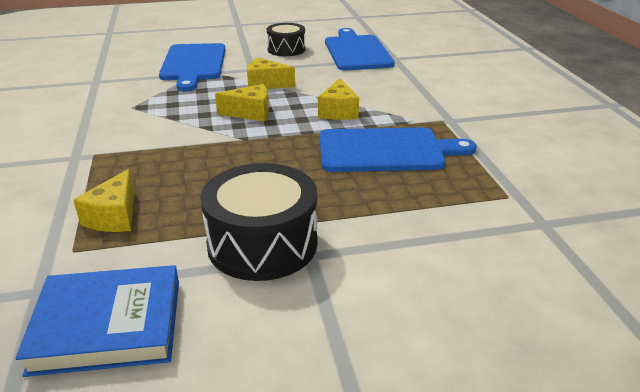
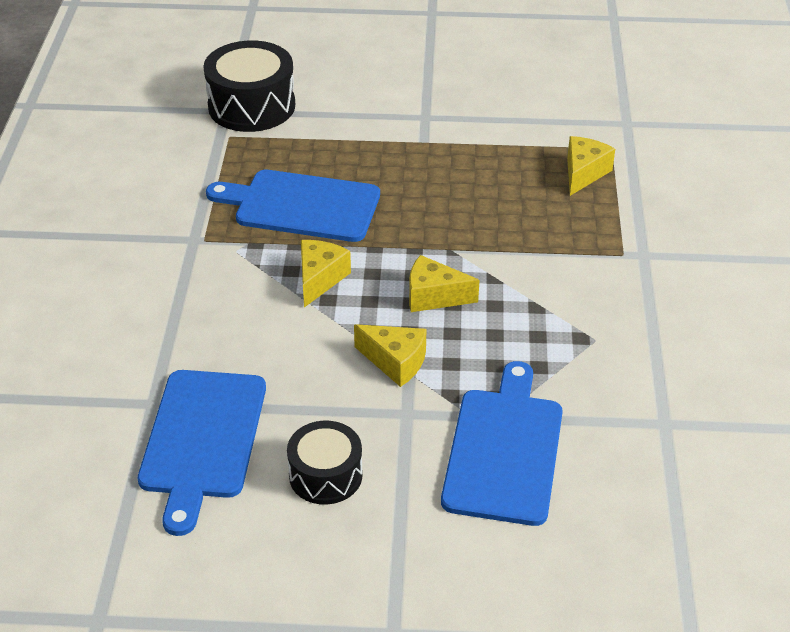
camera: 165 degrees left, 10 degrees up
blue book [15,265,179,377] -> none
black drum [200,163,317,281] -> black drum moved to [203,41,295,132]

